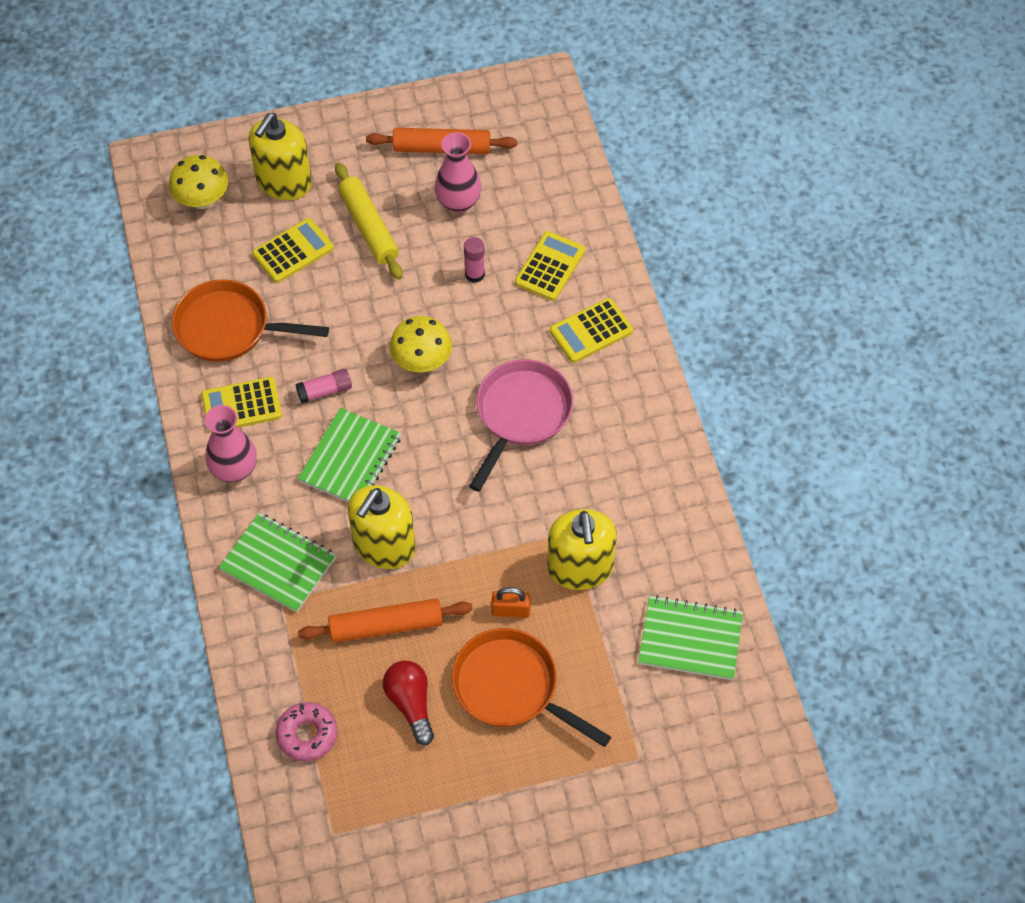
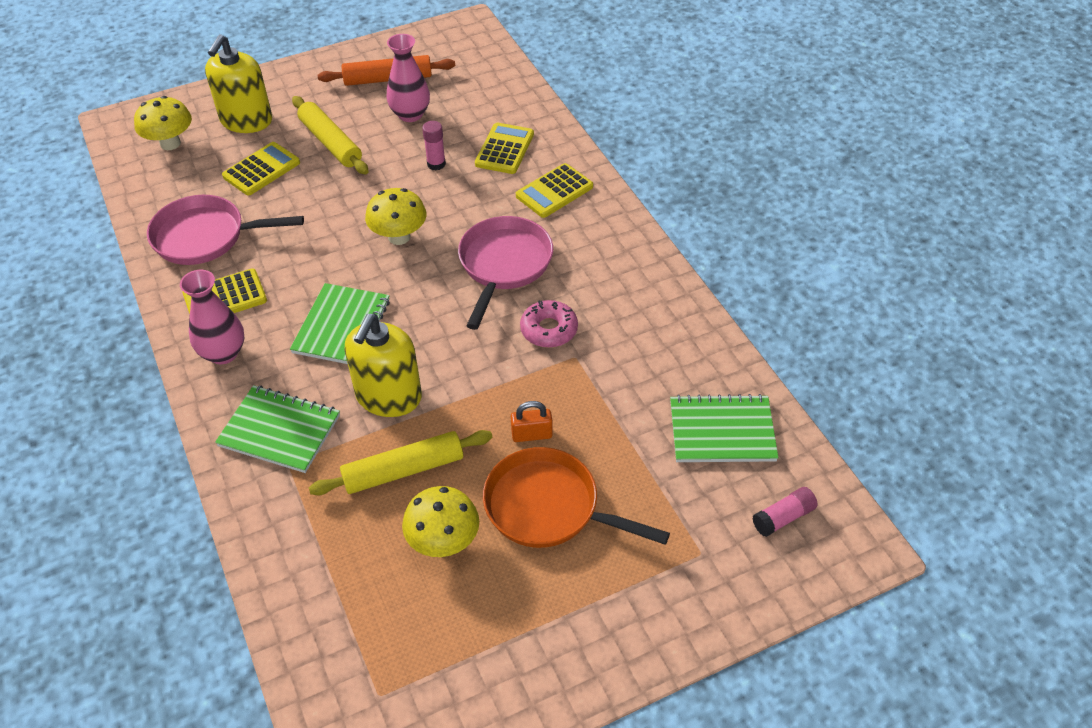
camera: 10 degrees left, 10 degrees down
orange pan [172,279,329,362] -> pink pan [147,195,304,265]
pink donut [276,702,337,762] -> pink donut moved to [520,300,578,348]
pink glue stick [296,369,352,404] -> pink glue stick moved to [752,487,818,537]
orange rolling pin [298,598,473,643] -> yellow rolling pin [309,430,492,495]
red light bulb [383,661,434,745] -> yellow mushroom [402,486,479,557]
yellow soap dispenser [547,509,617,590] -> none

